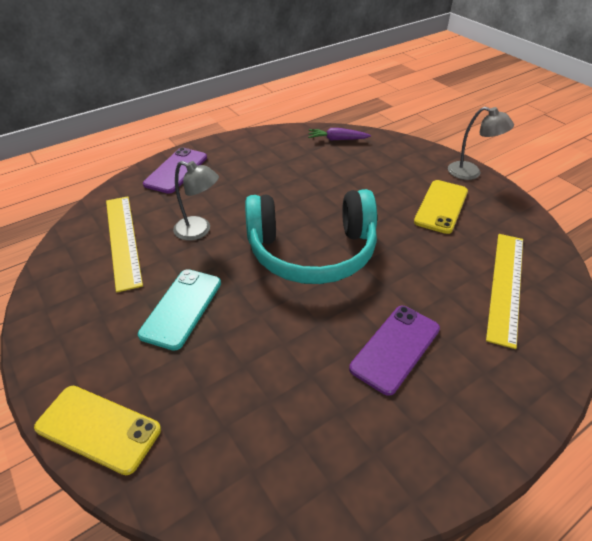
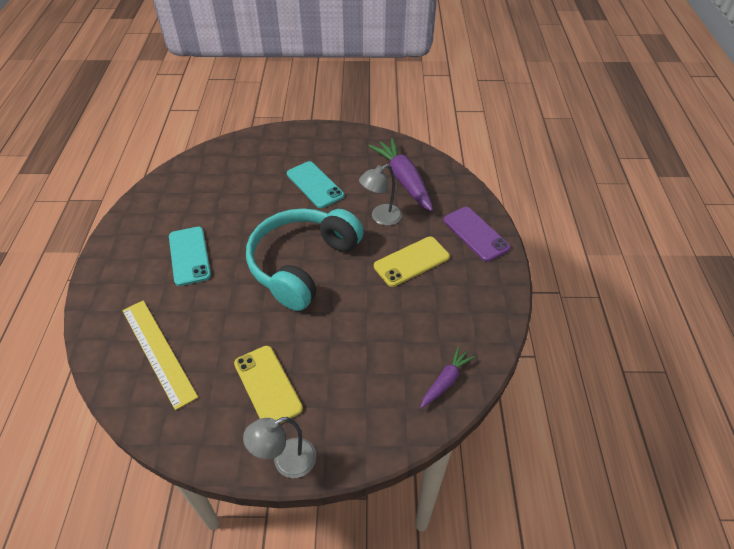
camera: 125 degrees right, 5 degrees up
yellow phone [34,386,161,475] -> yellow phone moved to [374,237,450,287]
yellow ruler [106,196,143,292] -> purple carrot [369,138,433,211]
purple phone [349,306,440,396] -> turquoise phone [169,227,211,286]

